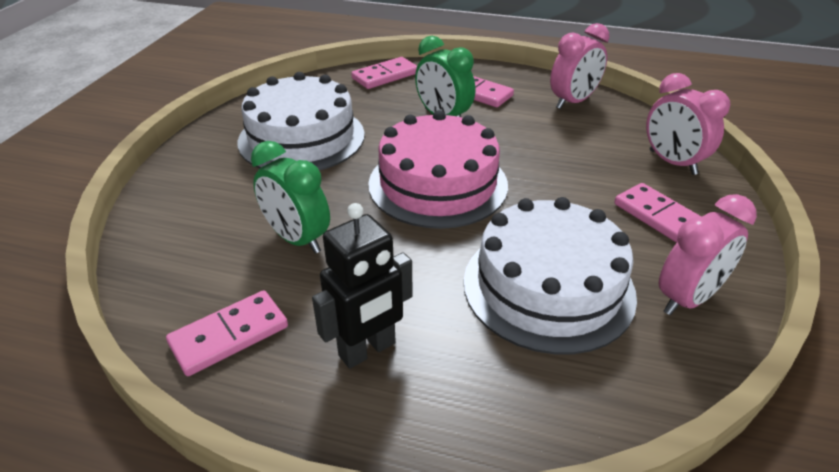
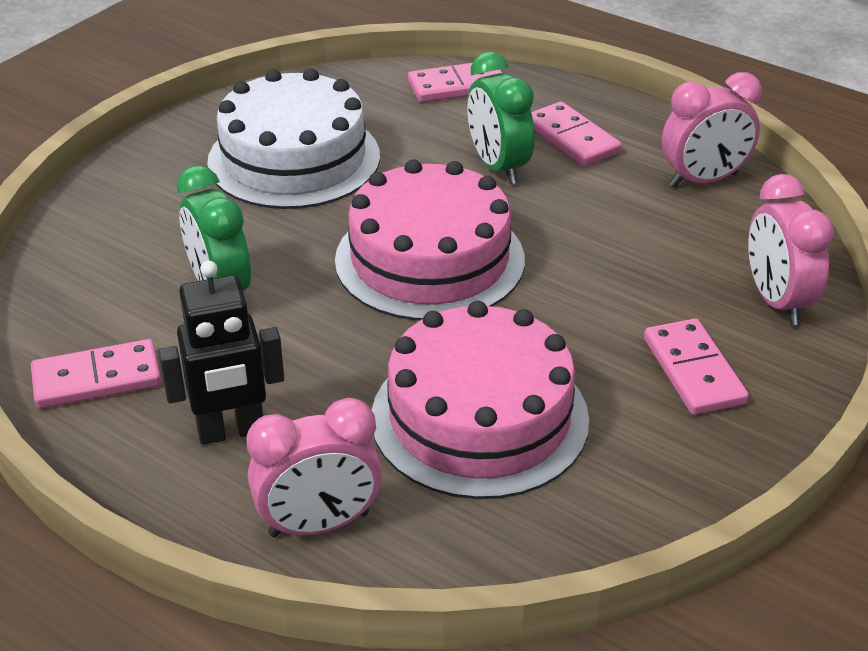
camera: 20 degrees right, 0 degrees up
white cake [463,197,637,354] -> pink cake [372,301,589,499]
pink clock [659,194,757,315] -> pink clock moved to [246,398,382,537]

